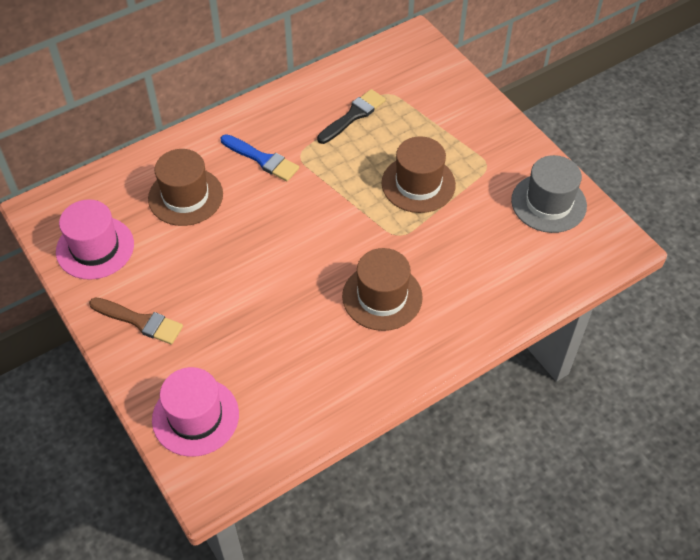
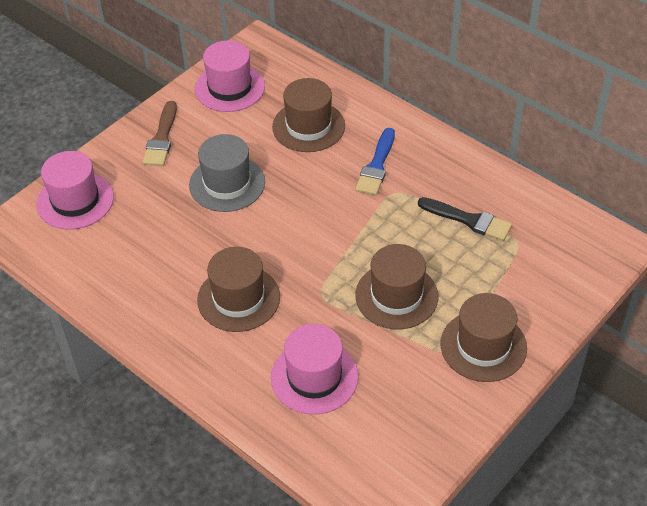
camera: 75 degrees right, 5 degrees down
grey hat [511,155,587,233] -> grey hat moved to [189,134,265,212]
none -> pink hat [271,324,358,415]
none -> brown hat [441,293,527,382]

